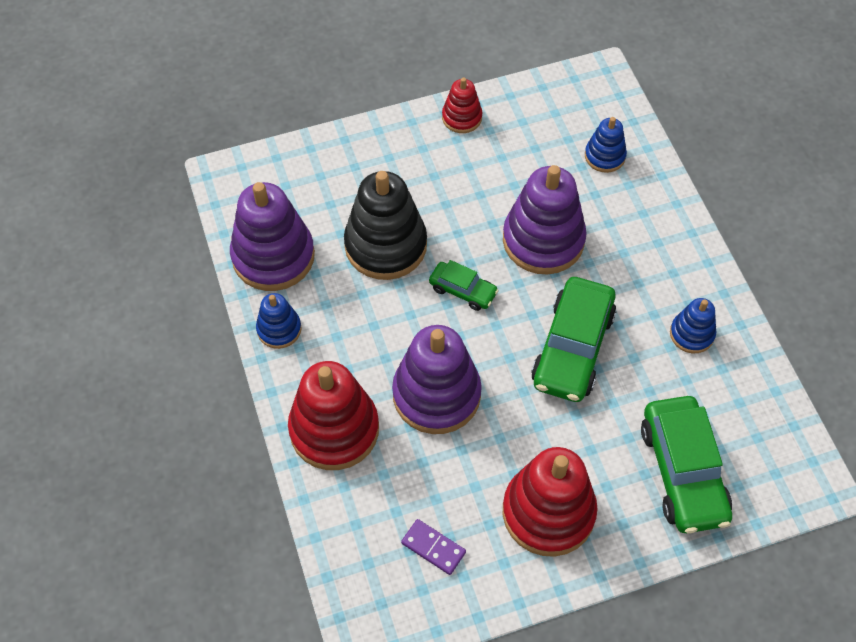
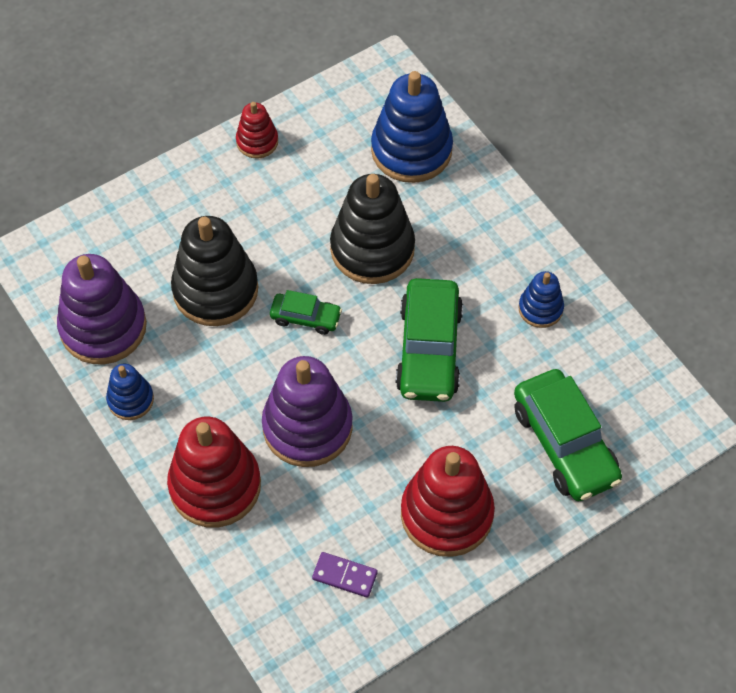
camera: 15 degrees left, 0 degrees up
purple stacking toy [503,165,587,275] -> black stacking toy [330,174,415,284]
blue stacking toy [585,117,627,173] -> blue stacking toy [371,71,453,183], size x1.92

